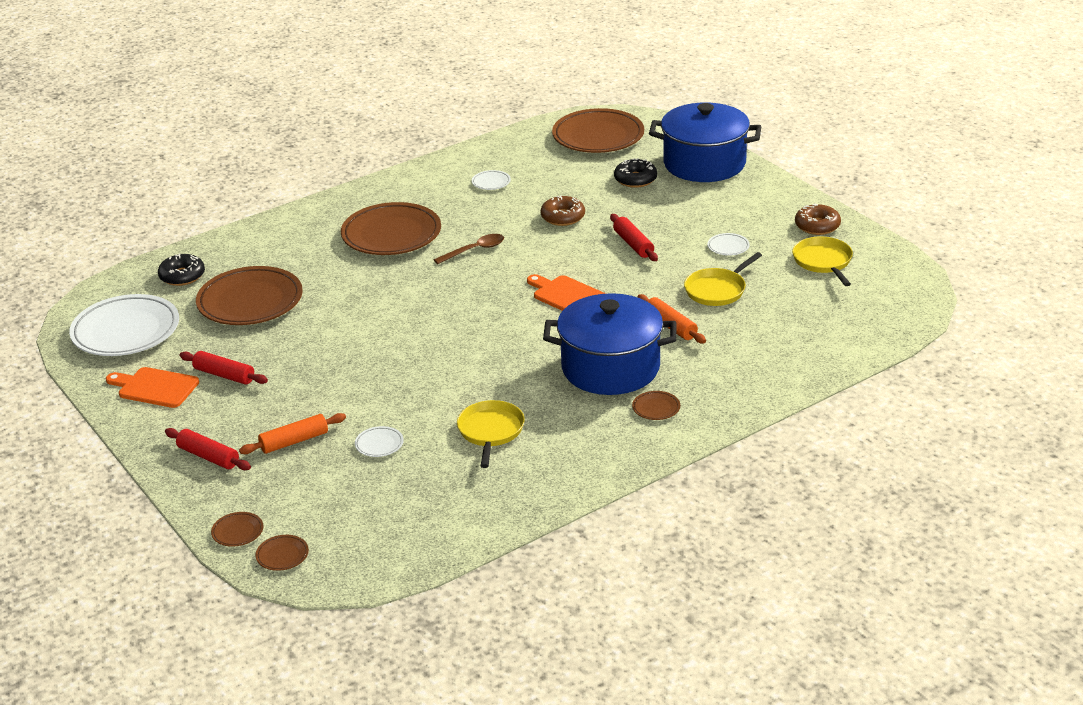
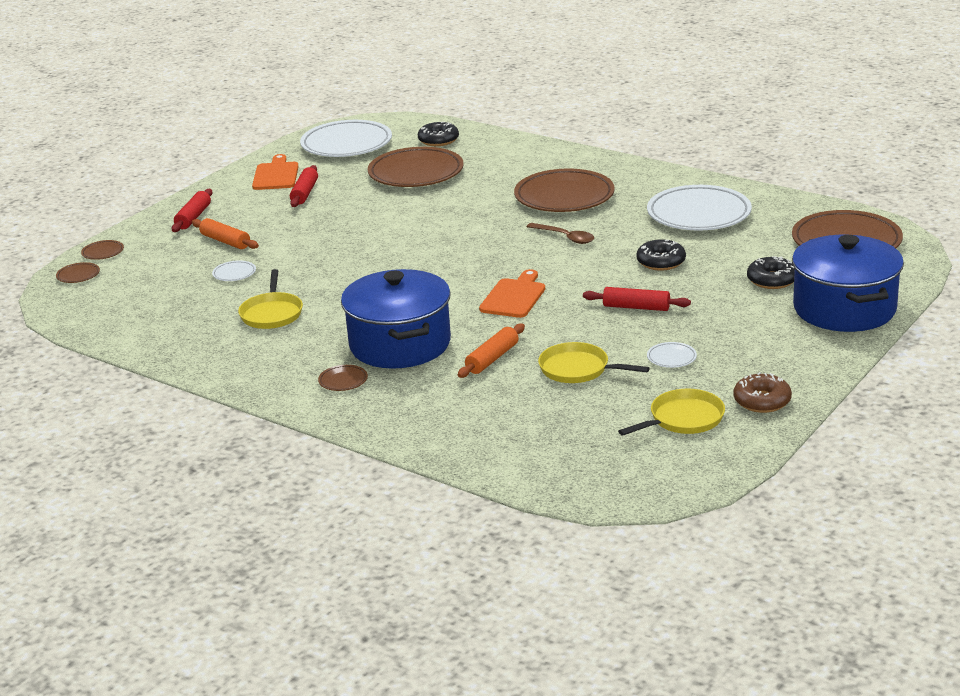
camera: 70 degrees right, 5 degrees down
yellow pan [457,400,525,468] -> yellow pan turned 105 degrees clockwise [238,269,303,329]
white plate [472,170,511,190] -> white plate [647,185,752,230], size x2.45
brown donut [540,195,585,226] -> black donut [636,239,686,271]
red rolling pin [610,214,658,261] -> red rolling pin turned 60 degrees clockwise [583,287,691,311]

